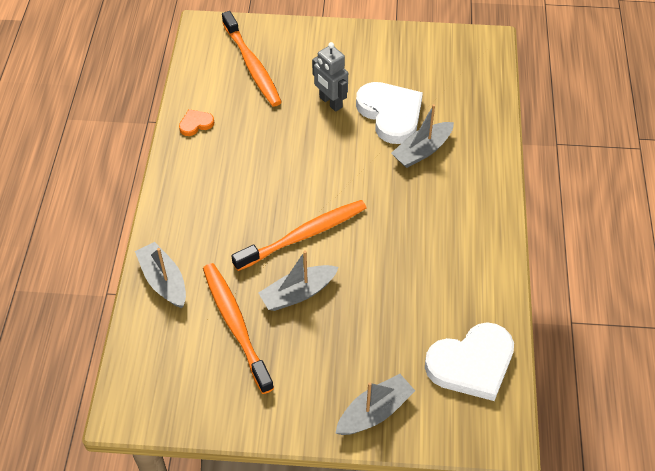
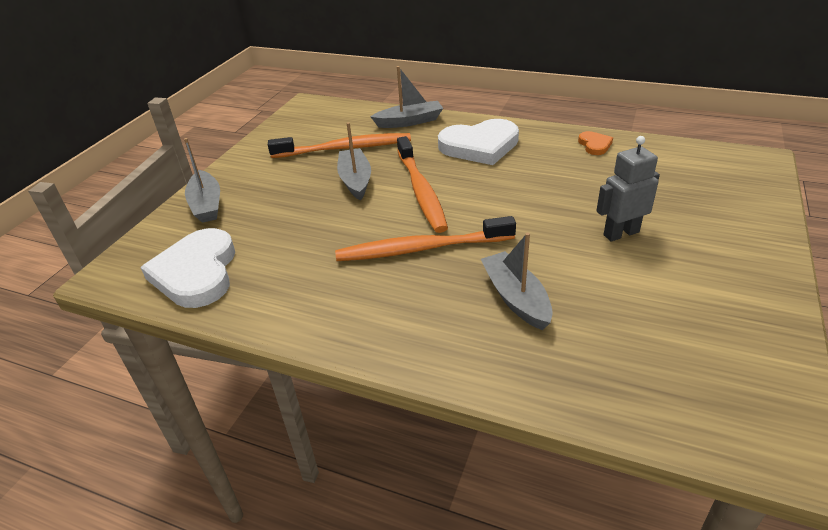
camera: 110 degrees right, 15 degrees down
orange toothbrush [222,11,282,107] -> orange toothbrush moved to [335,216,516,261]
white heart [356,82,423,144] -> white heart moved to [438,119,519,165]

